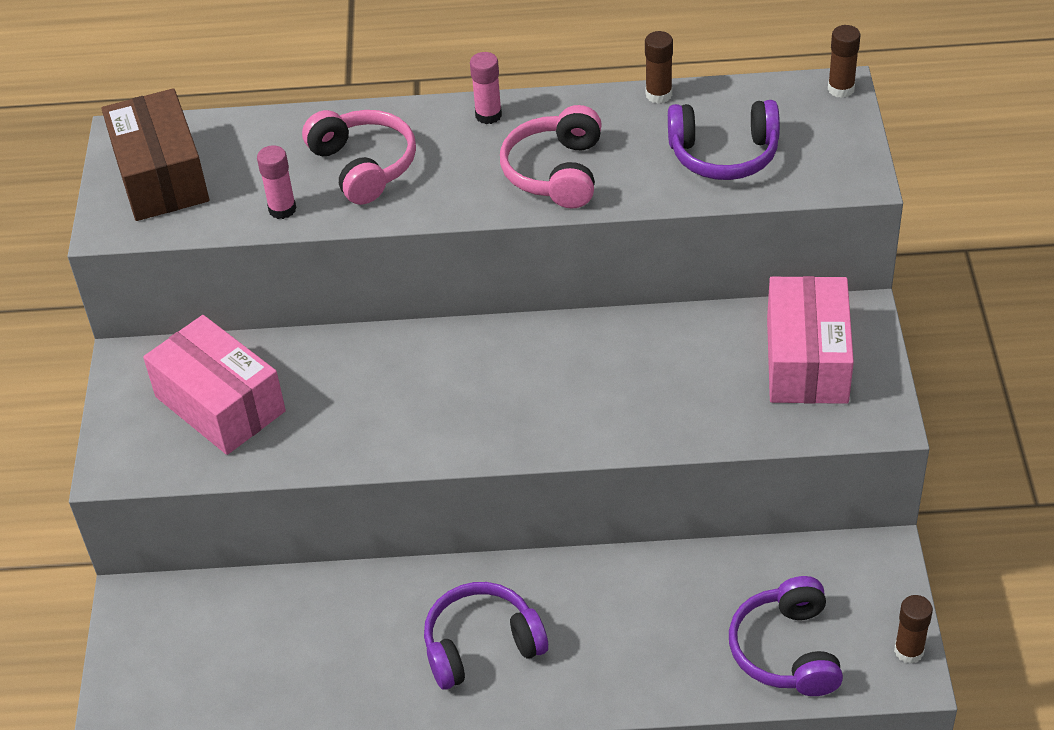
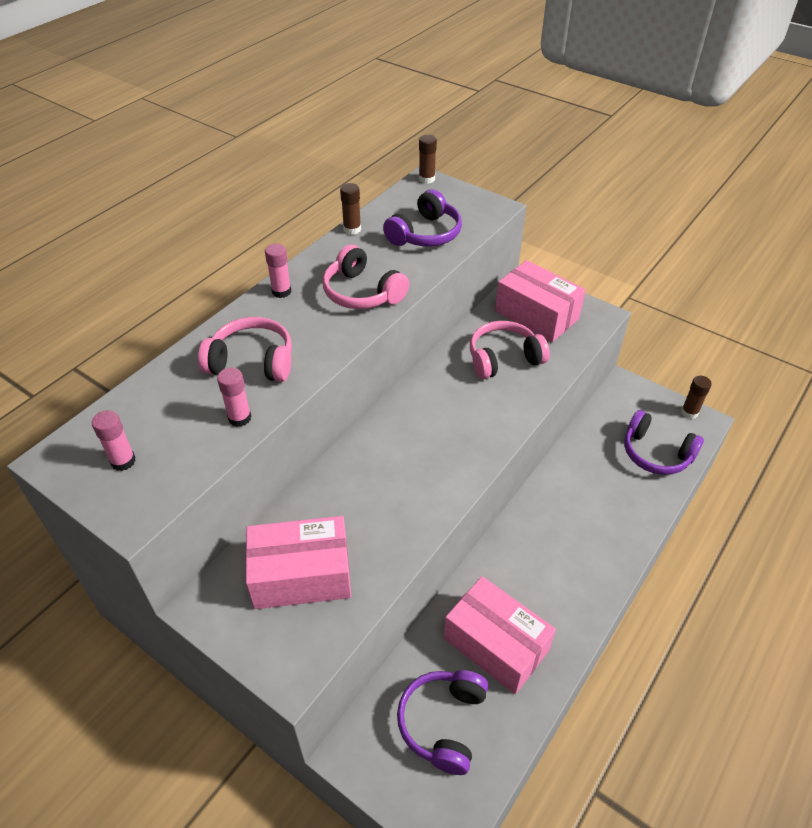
camera: 55 degrees left, 0 degrees up
brown box [101,88,209,221] -> pink glue stick [92,410,136,471]
purple headphones [424,582,548,690] -> purple headphones moved to [397,670,488,775]
none -> pink box [444,576,556,694]
none -> pink headphones [470,321,550,379]

